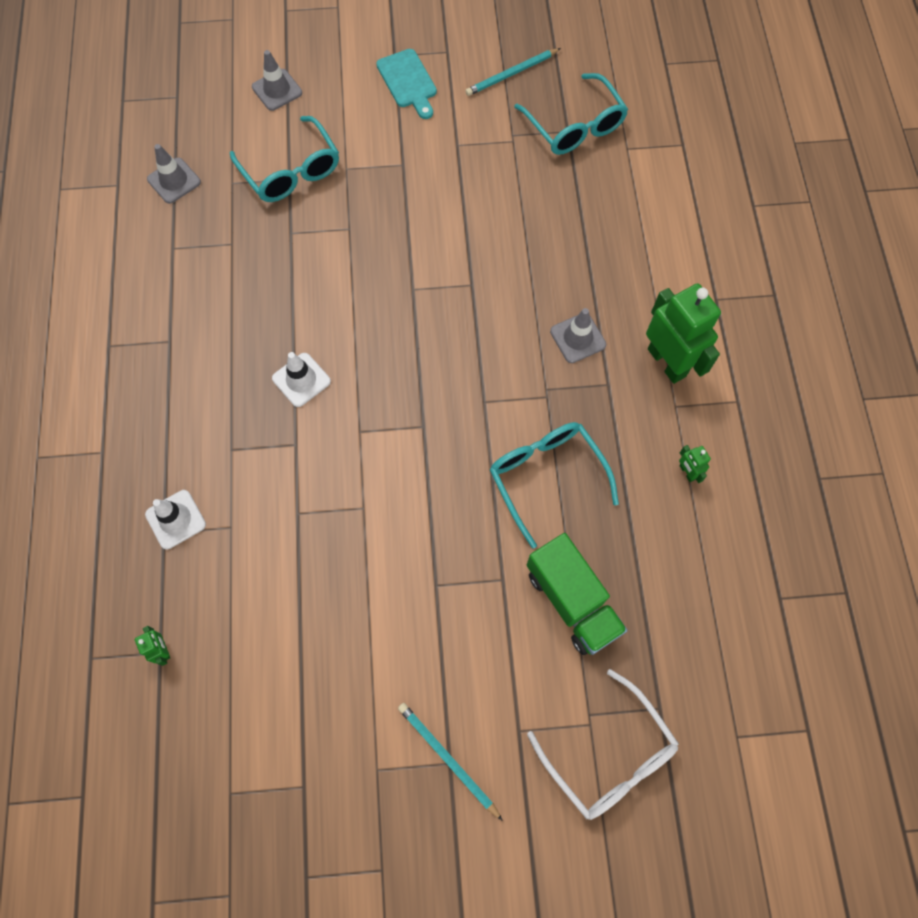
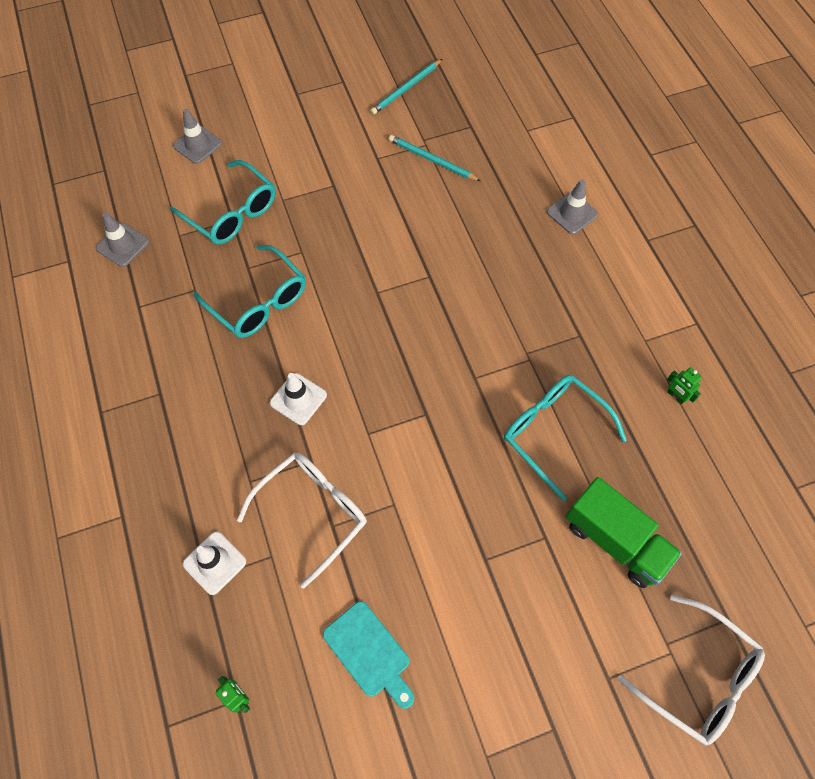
camera: 15 degrees left, 5 degrees down
turquoise cutting board [376,49,437,119] -> turquoise cutting board moved to [323,601,415,709]
turquoise pencil [398,703,503,821] -> turquoise pencil moved to [389,135,481,181]
turquoise glasses [514,73,628,155] -> turquoise glasses moved to [193,245,306,338]
grey traffic cone [550,308,606,363] -> grey traffic cone moved to [547,179,598,234]
green robot [646,283,721,384] -> none
none -> white glasses [237,453,367,588]

